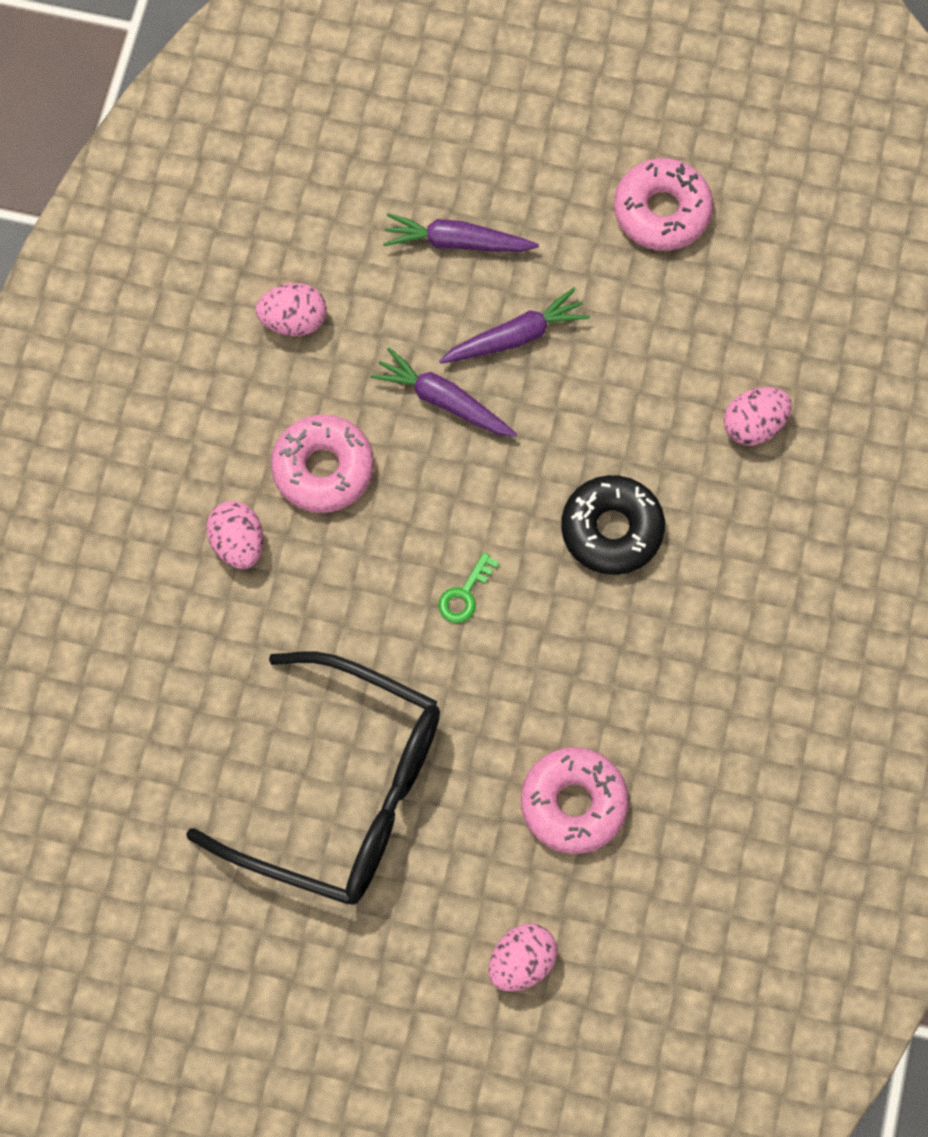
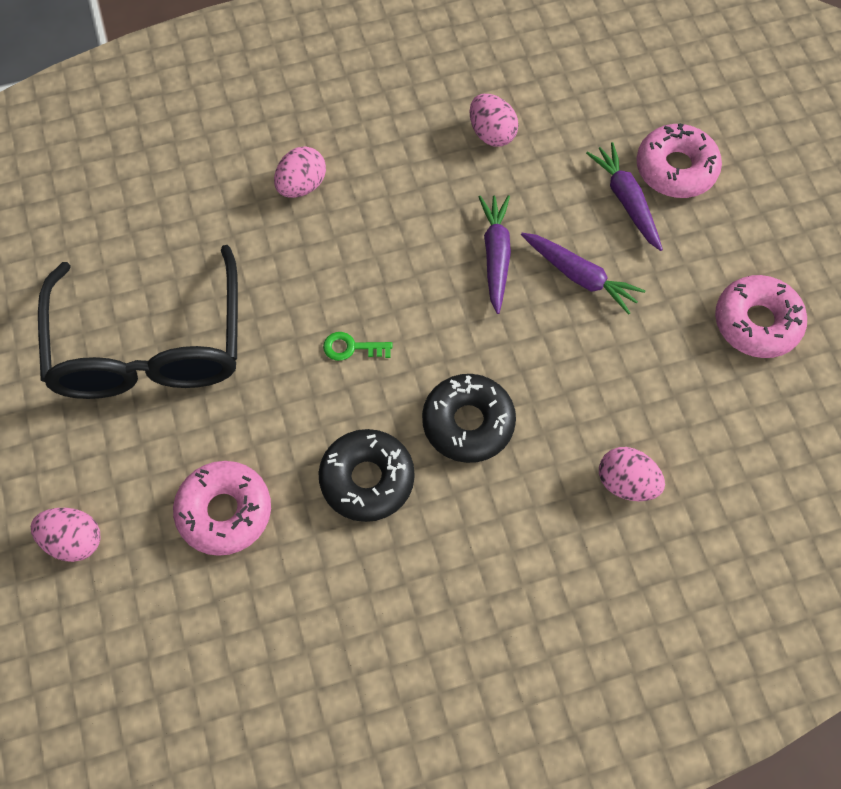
camera: 60 degrees right, 5 degrees down
pink donut [271,414,374,513] -> pink donut moved to [636,123,722,198]
none -> black donut [319,429,415,522]

